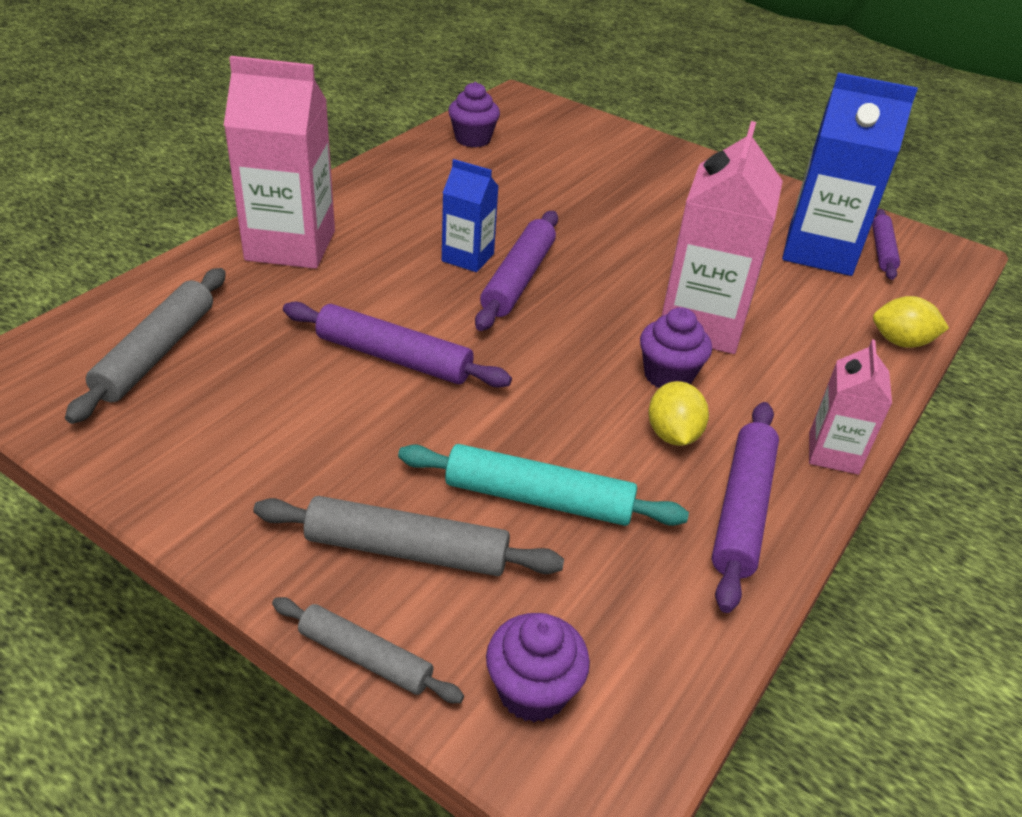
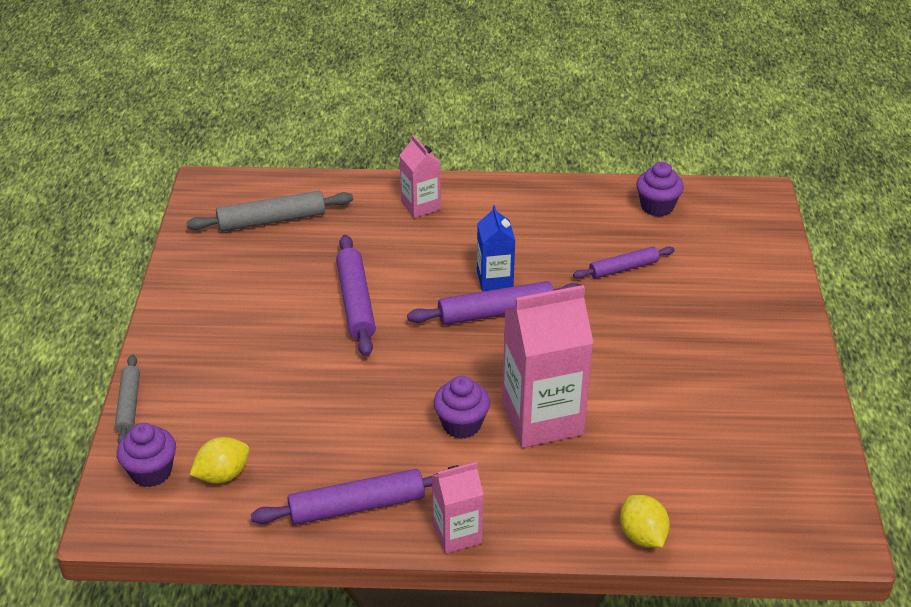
camera: 60 degrees right, 0 degrees up
pink carton [224,56,335,269] -> pink carton [399,135,441,218], size x0.55
grey rolling pin [253,496,564,576] -> none
turquoise rolling pin [398,444,689,526] -> none
yellow lemon [648,381,709,446] -> yellow lemon moved to [190,437,249,484]
blue carton [782,72,918,276] -> none
purple rolling pin [872,209,900,280] -> purple rolling pin moved to [573,246,675,279]

